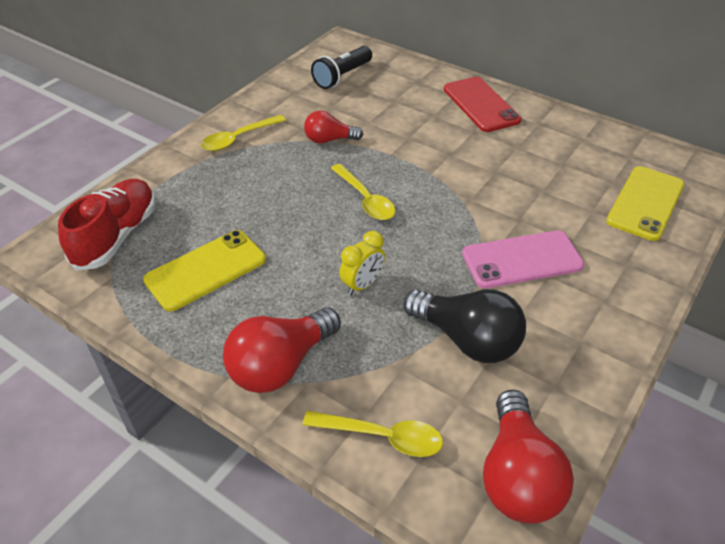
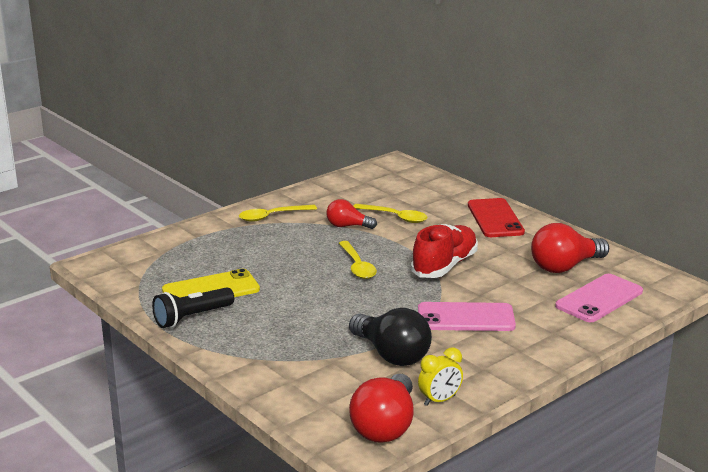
camera: 15 degrees right, 20 degrees down
red shoe [58,179,156,270] -> red shoe moved to [411,224,478,278]
red light bulb [223,307,341,393] -> red light bulb moved to [531,223,609,273]
yellow spoon [303,411,443,457] -> yellow spoon moved to [354,204,428,223]
black flashlight [311,46,372,89] -> black flashlight moved to [152,287,234,328]
yellow clock [339,231,385,295] -> yellow clock moved to [418,347,463,406]
yellow phone [606,166,684,241] -> pink phone [555,274,643,322]

